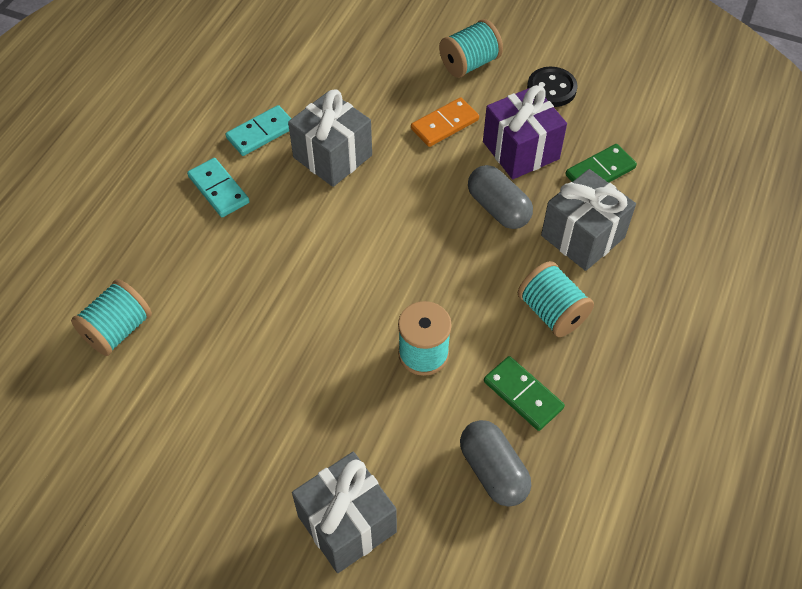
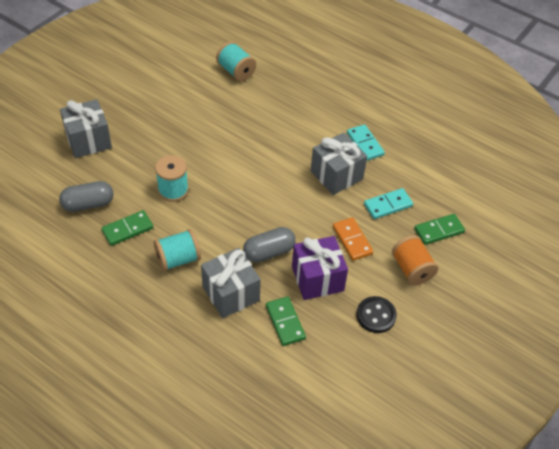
camera: 100 degrees right, 5 degrees down
turquoise domino [187,158,249,217] -> turquoise domino moved to [364,188,413,219]
turquoise spool [439,19,503,78] -> orange spool [392,235,438,285]
none -> green domino [414,214,465,245]

